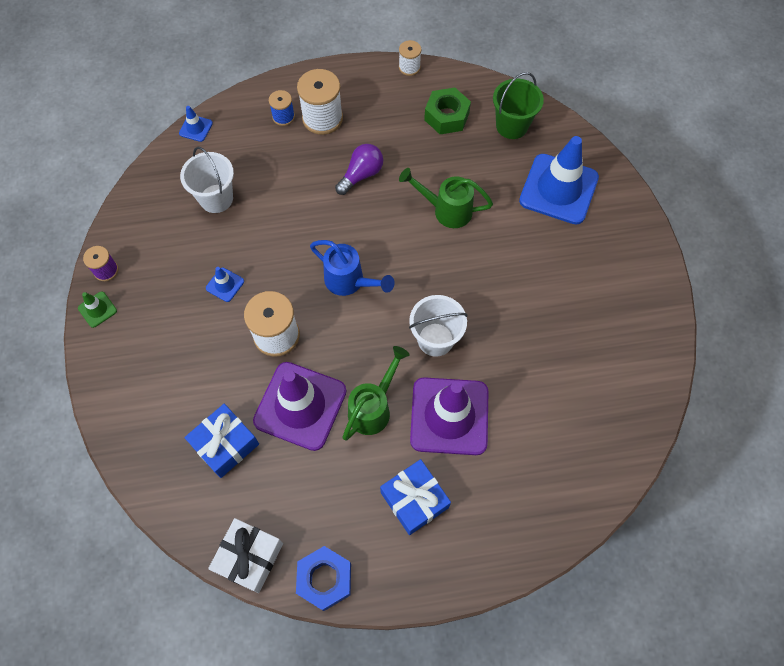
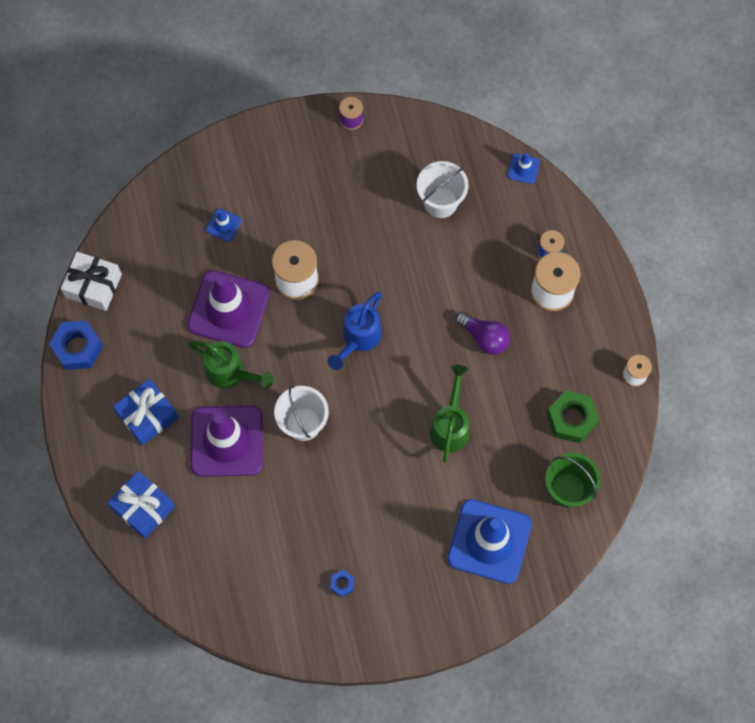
camera: 85 degrees right, 5 degrees up
green traffic cone [78,291,117,328] -> none
blue gift [184,404,259,478] -> blue gift moved to [108,471,175,539]
blue traffic cone [206,267,244,302] -> blue traffic cone moved to [206,208,242,242]
none -> blue nut [330,570,354,597]

